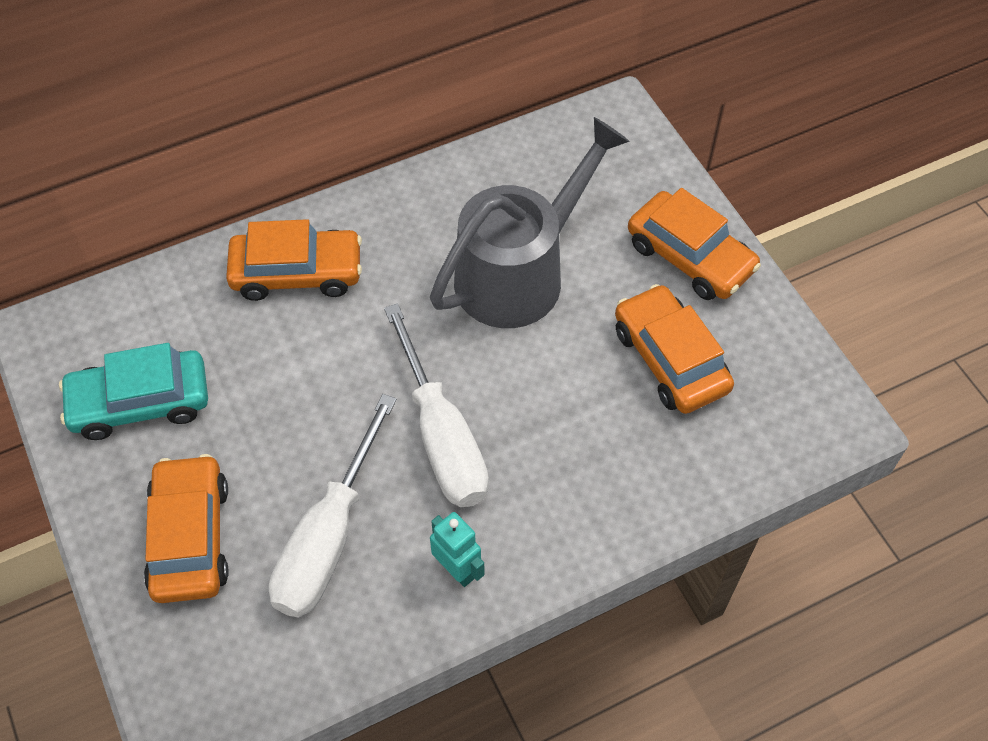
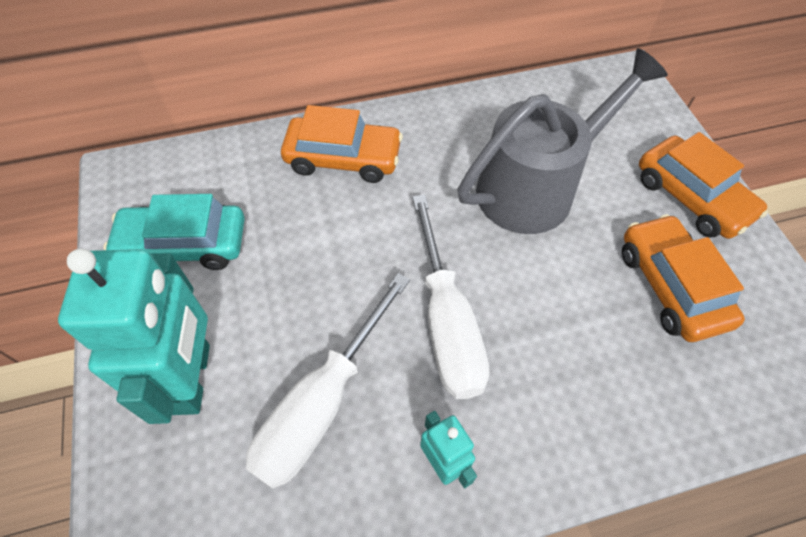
camera: 10 degrees right, 0 degrees up
orange car [144,454,229,603] -> turquoise robot [58,248,210,424]

